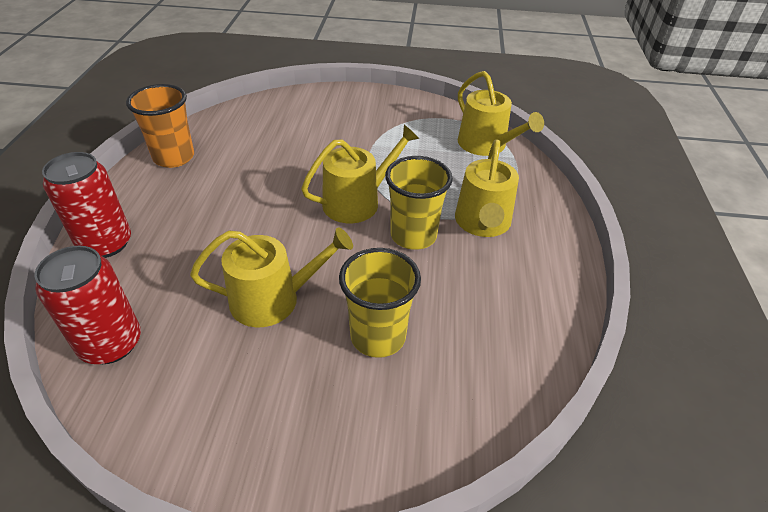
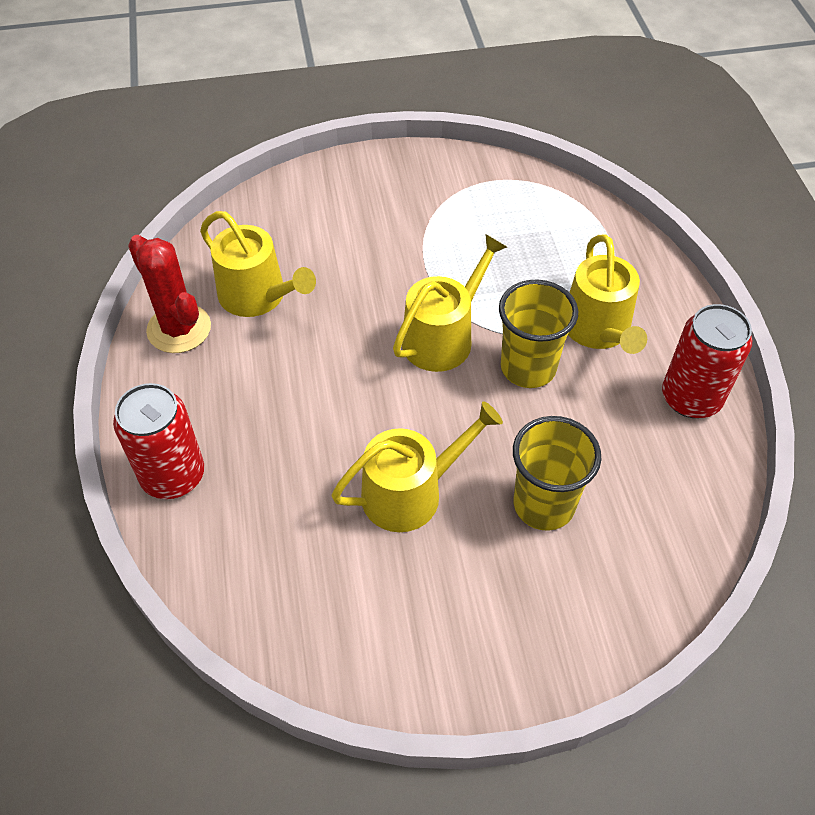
camera: 15 degrees left, 10 degrees up
red can [34,246,141,364] -> red can moved to [662,304,752,418]
orange cup [126,84,194,168] -> red cactus [128,235,211,353]
yellow watering can [458,71,544,156] -> yellow watering can moved to [200,211,316,317]

